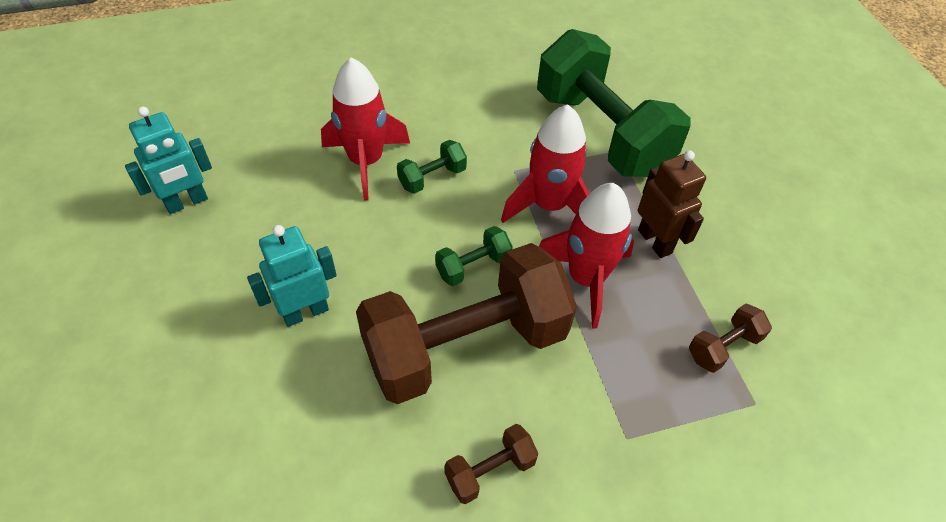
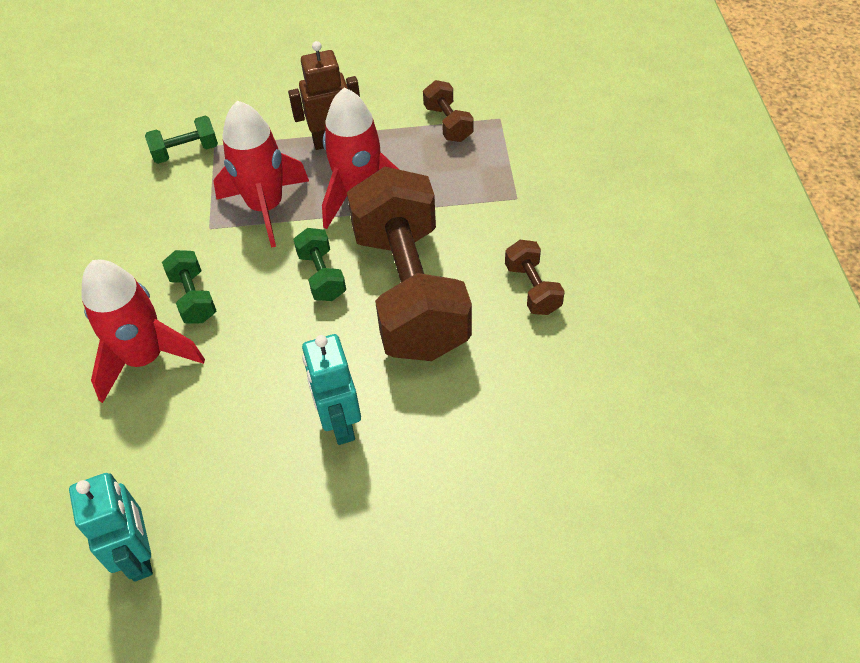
camera: 75 degrees left, 0 degrees up
green dumbbell [537,29,691,177] -> green dumbbell [145,116,218,164], size x0.41

